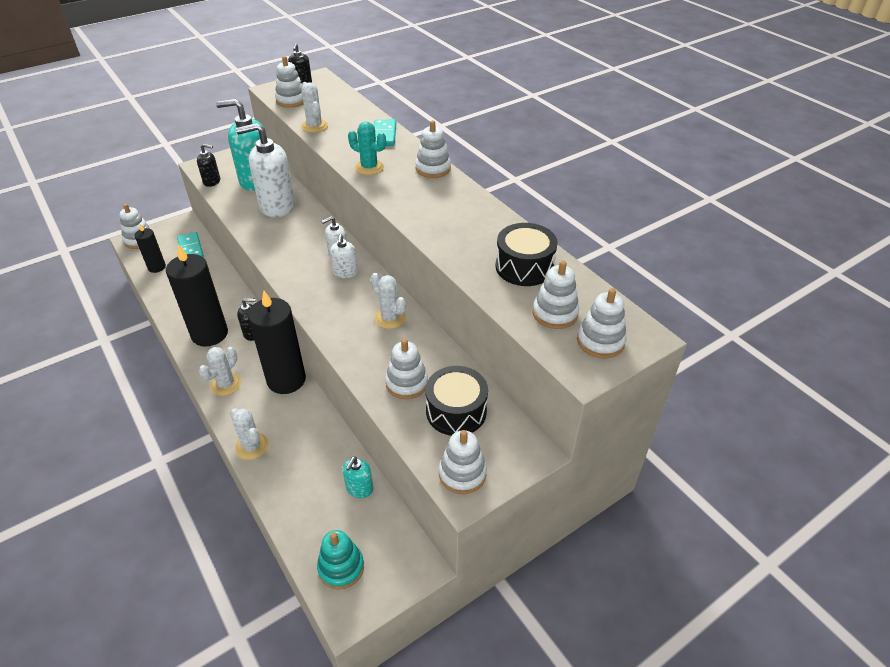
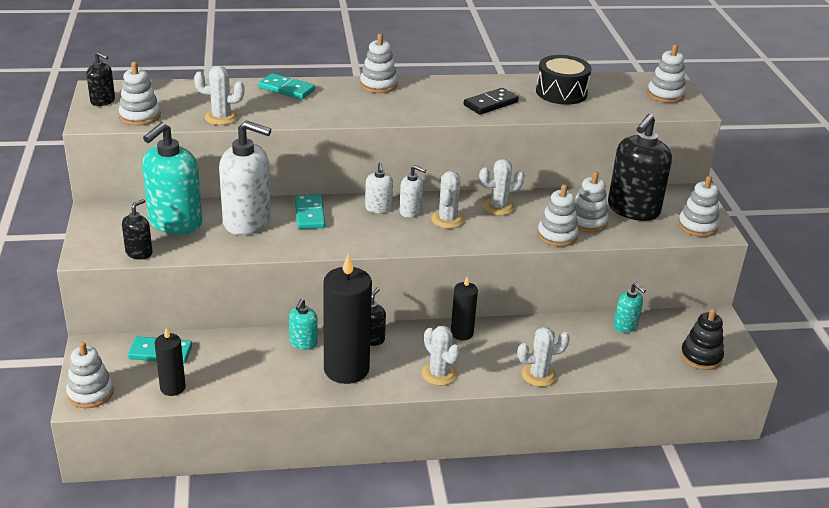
camera: 65 degrees left, 10 degrees down
white soap dispenser [236,123,295,217] -> white soap dispenser turned 90 degrees counterclockwise [219,120,271,235]
black candle [248,291,306,394] -> black candle [451,276,478,340], size x0.53
turquoise stacking toy [317,530,364,590] -> black stacking toy [680,308,724,370]
turquoise cactus [348,122,386,175] -> none
black drum [425,366,488,436] -> black soap dispenser [608,114,672,221]
white stacking toy [533,261,579,329] -> white stacking toy moved to [537,184,579,247]
none -> turquoise soap dispenser [289,299,318,350]
none -> turquoise domino [295,194,325,229]
none -> white cactus [431,171,464,229]
none -> black domino [464,88,519,115]

